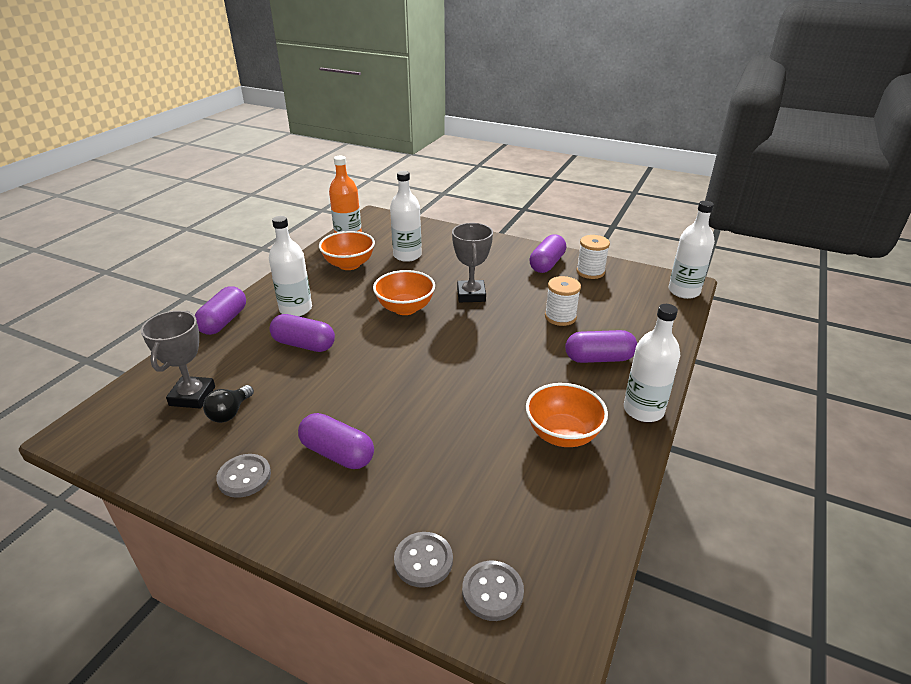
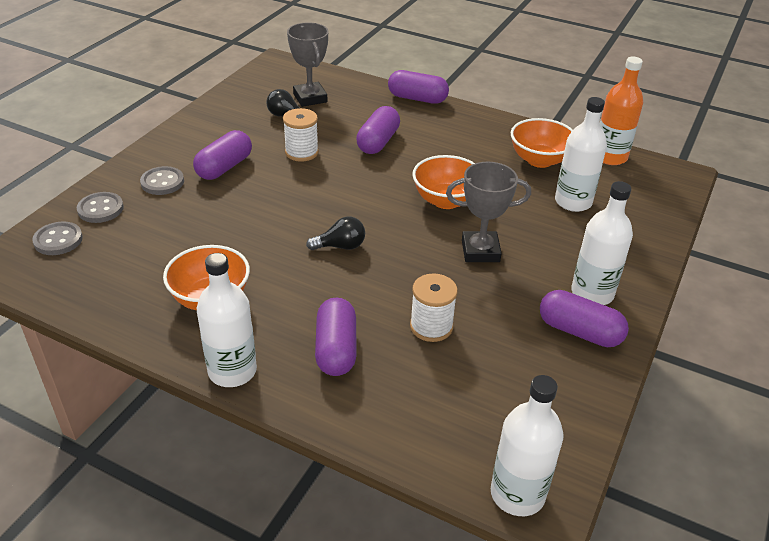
camera: 90 degrees right, 5 degrees up
grey trophy [141,311,215,409] -> grey trophy turned 60 degrees clockwise [287,22,328,107]
grey button [216,454,271,498] -> grey button moved to [140,166,184,195]
white bottle [269,216,312,316] -> white bottle moved to [571,181,633,305]
white spool [576,235,610,279] -> white spool moved to [283,108,319,162]
none -> black light bulb [306,216,365,250]

